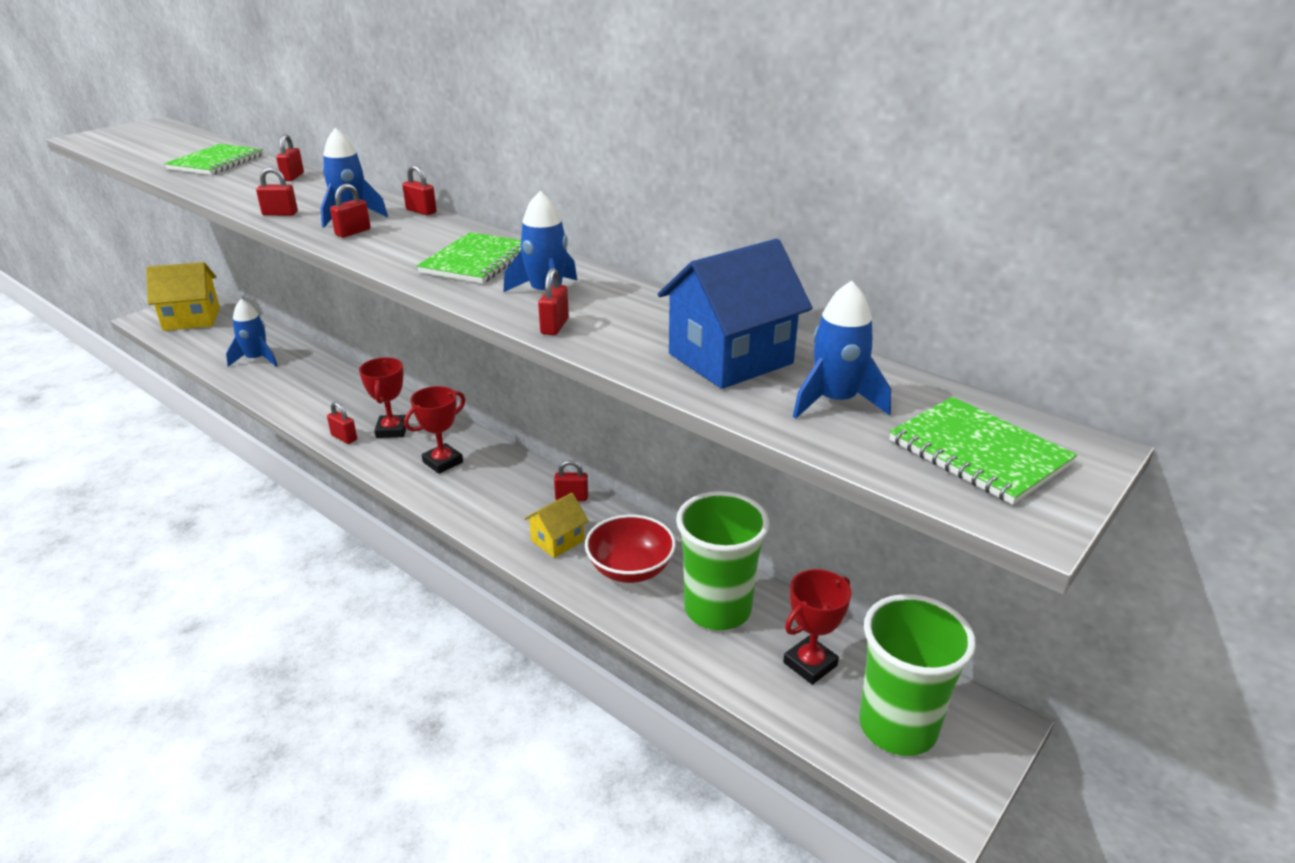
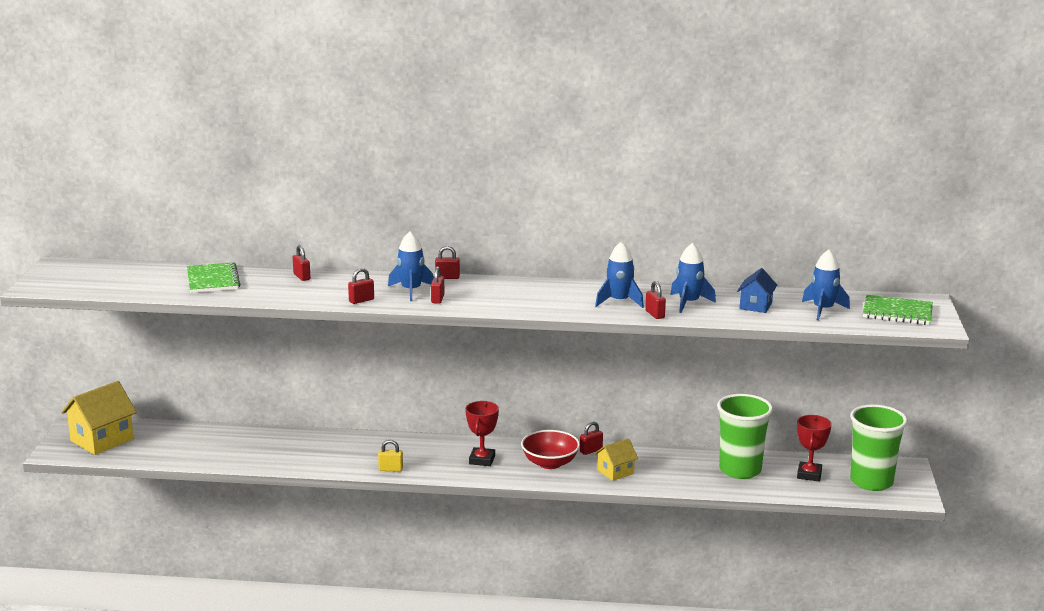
camera: 35 degrees left, 10 degrees down
blue rocket [226,299,278,367] -> blue rocket moved to [670,243,716,313]
red padlock [327,402,357,444] -> yellow padlock [378,440,403,472]
red trophy [359,357,406,438] -> none
green notebook [417,232,521,284] -> none
yellow house [524,493,589,558] -> yellow house turned 45 degrees clockwise [595,438,638,481]
red bowl [585,515,676,583] -> red bowl moved to [521,430,580,469]
blue house [658,239,813,389] -> blue house [737,268,777,313], size x0.57

